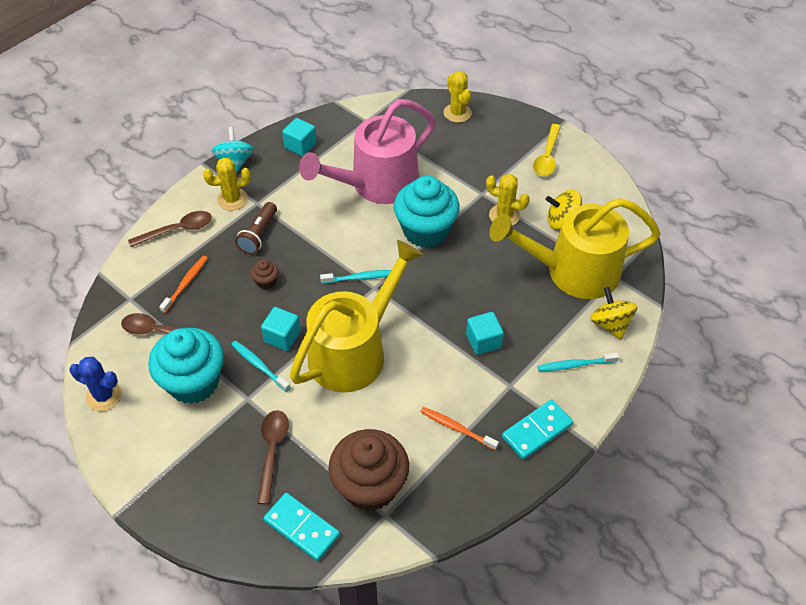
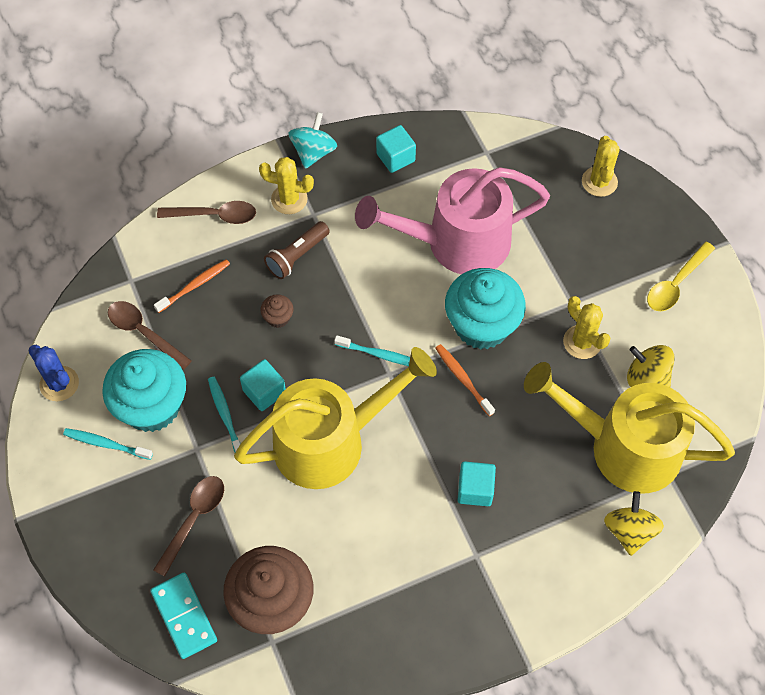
camera: 25 degrees right, 10 degrees up
orange toothbrush [421,407,499,450] -> orange toothbrush moved to [435,344,495,416]
turquoise domino [502,399,573,460] -> none
turquoise toothbrush [537,353,619,371] -> turquoise toothbrush moved to [63,428,153,460]

